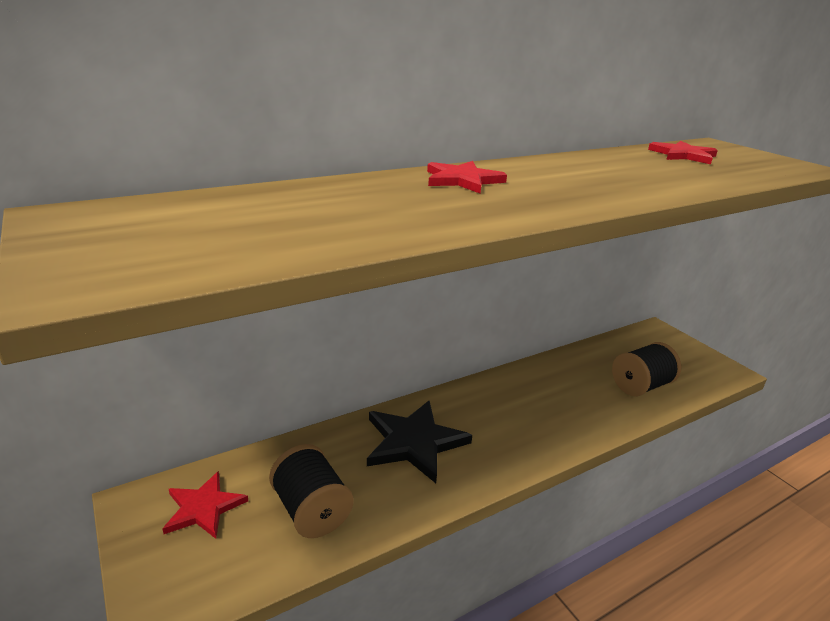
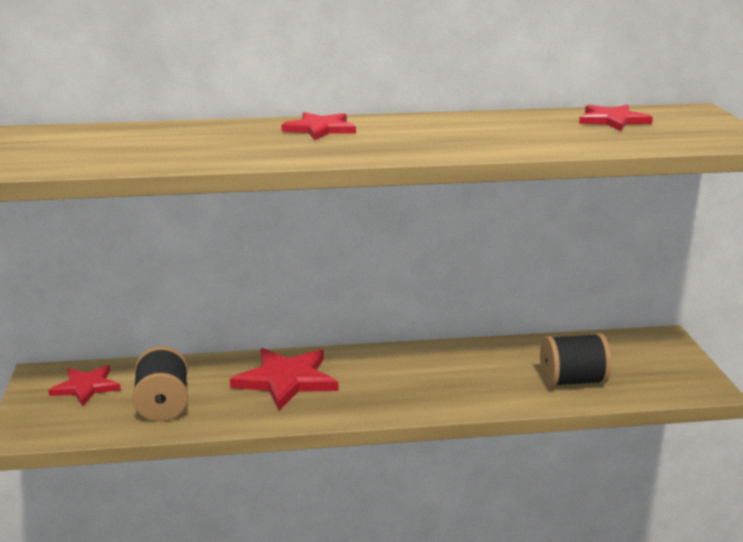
camera: 25 degrees right, 5 degrees down
black star [367,400,472,483] -> red star [230,348,338,410]

